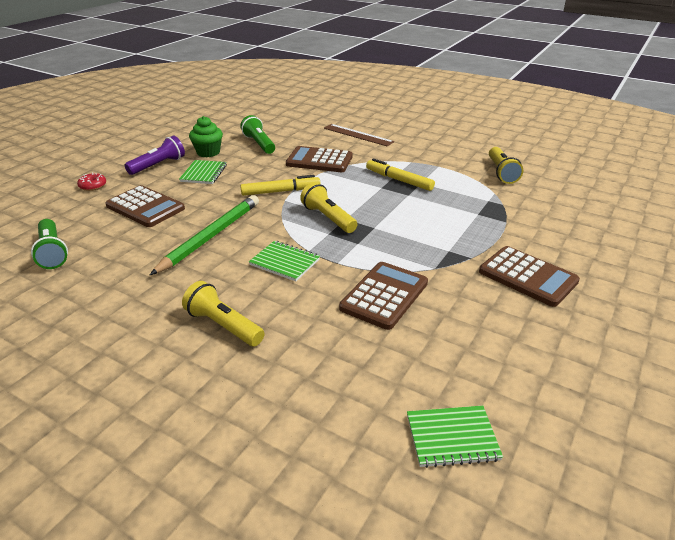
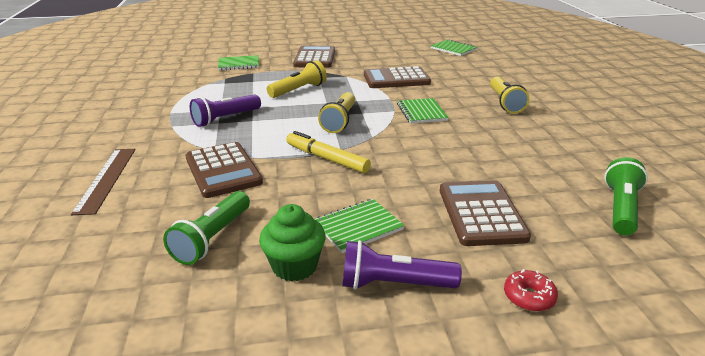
camera: 130 degrees left, 5 degrees down
green pencil [150,195,259,275] -> none
yellow marker [366,159,435,191] -> purple flashlight [190,94,261,127]
yellow flashlight [489,147,523,184] -> yellow flashlight moved to [267,60,327,98]
none -> green notebook [218,55,259,70]

